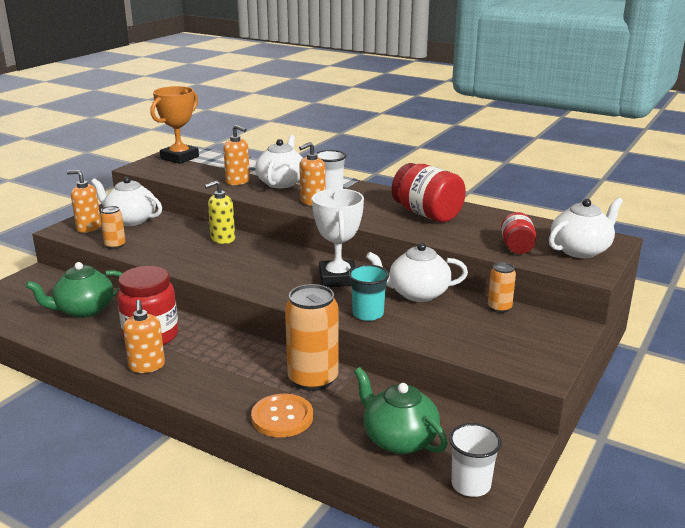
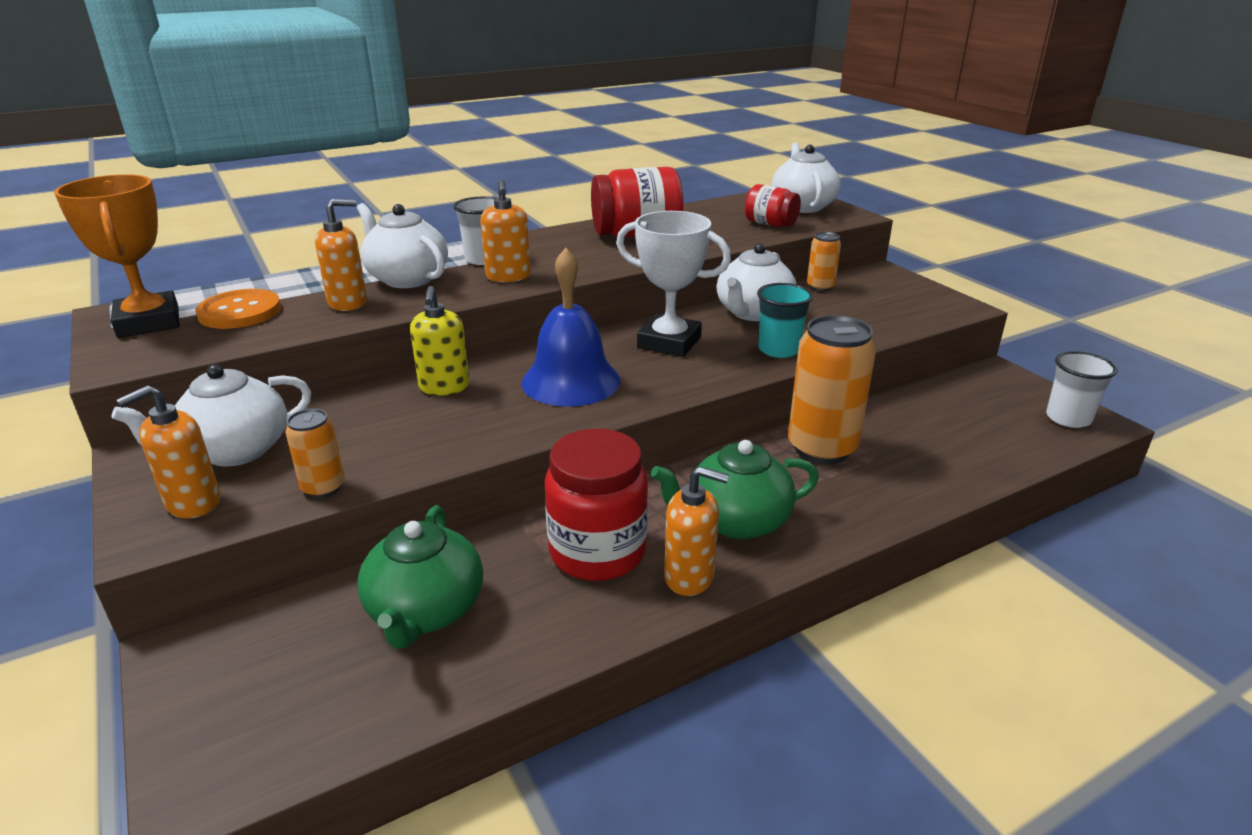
camera: 60 degrees left, 5 degrees up
orange button [251,394,313,437] -> orange button moved to [196,289,281,329]
green teapot [354,367,448,454] -> green teapot moved to [651,440,819,539]
none -> blue bell [521,248,620,407]

